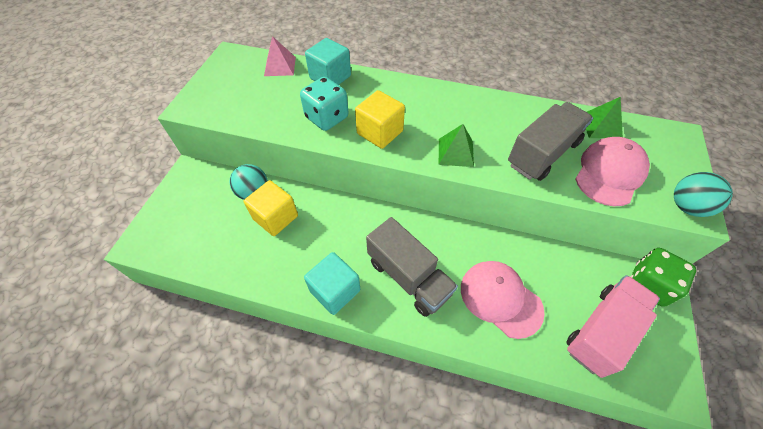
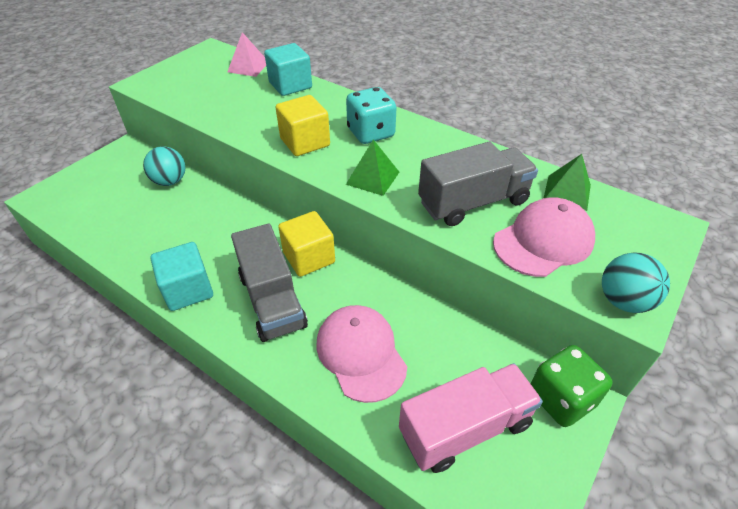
camera: 20 degrees right, 10 degrees down
yellow cube [244,180,298,236] -> yellow cube moved to [278,211,335,277]
turquoise dice [300,77,349,131] -> turquoise dice moved to [346,87,397,144]

